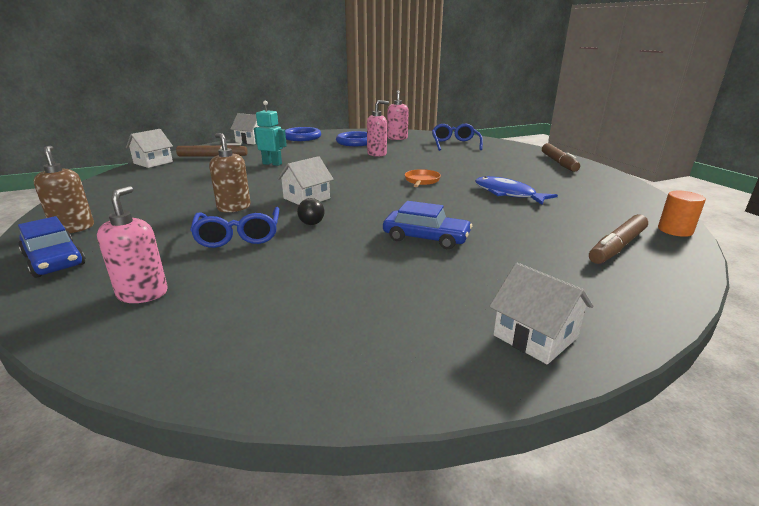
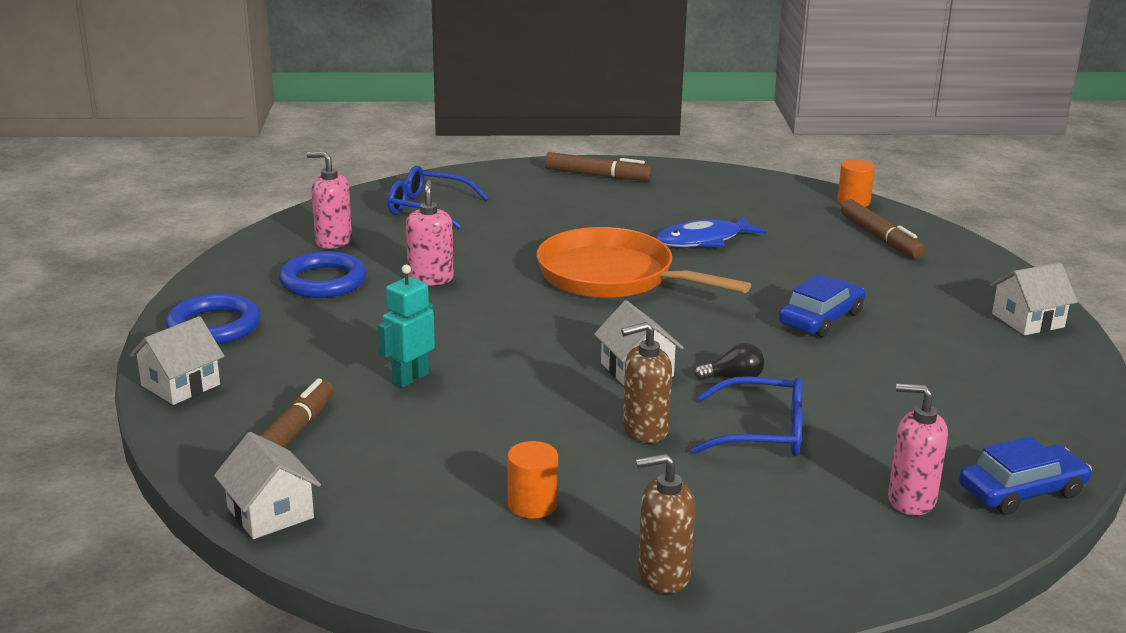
camera: 70 degrees left, 0 degrees up
blue car [18,216,85,278] -> blue car moved to [959,436,1092,515]
orange pan [405,169,441,187] -> orange pan [537,227,751,298], size x2.36
none -> orange cylinder [507,441,558,518]

